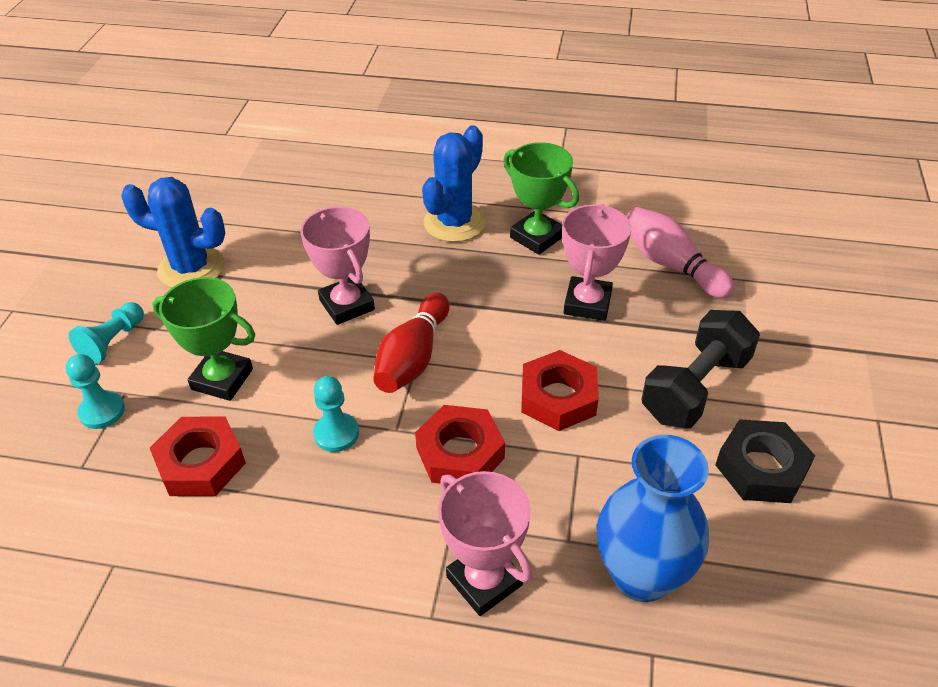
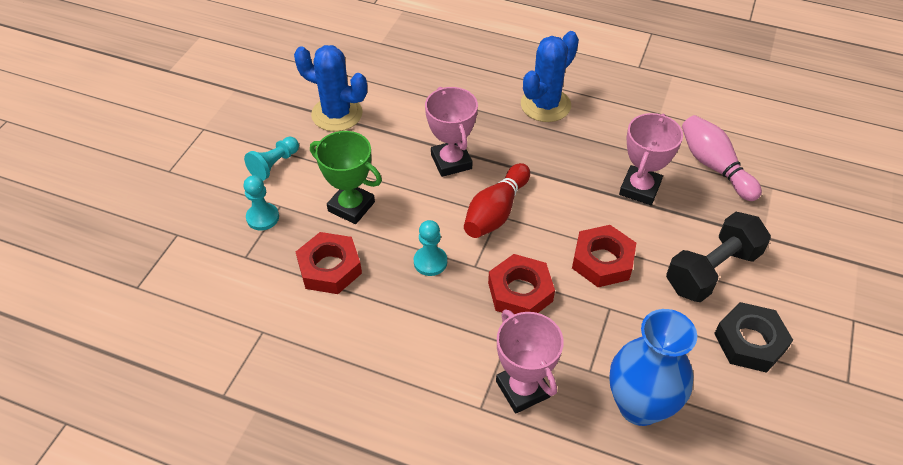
camera: 10 degrees right, 5 degrees up
green trophy [503,142,579,255] -> none

